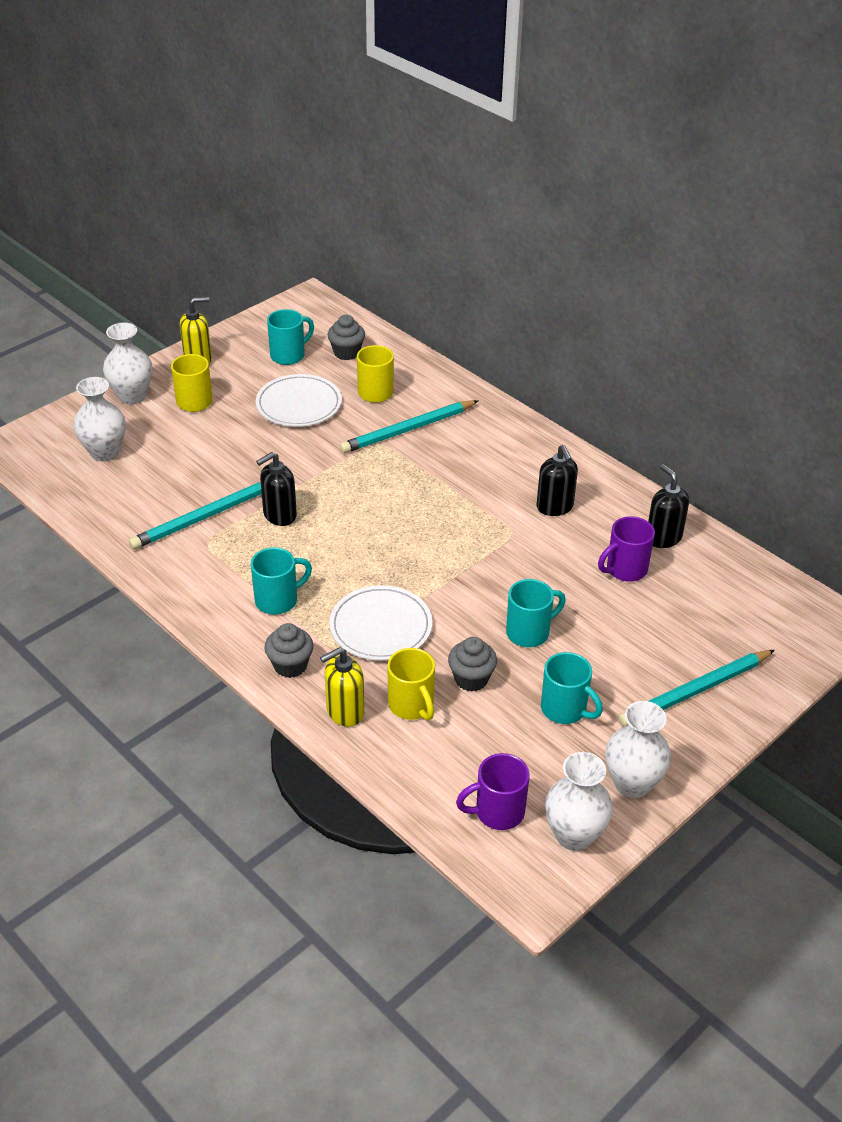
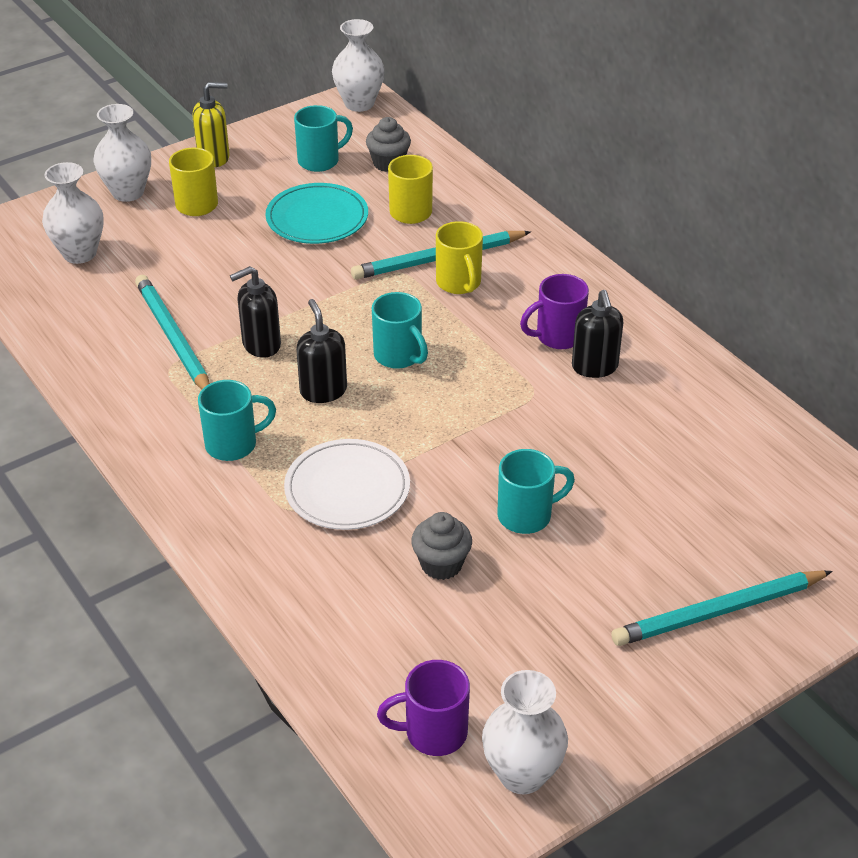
camera: 10 degrees right, 0 degrees up
turquoise pencil [129,482,262,549] -> turquoise pencil turned 90 degrees clockwise [135,275,210,390]
white plate [255,374,342,427] -> turquoise plate [265,183,368,244]
grey cupcake [265,623,313,678] -> none
yellow soap dispenser [320,647,364,727] -> none
yellow mug [387,648,435,721] -> yellow mug moved to [436,221,483,294]
turquoise mug [541,652,603,724] -> turquoise mug moved to [372,292,428,369]
purple mug [598,516,655,582] -> purple mug moved to [520,274,589,349]
white vase [606,701,671,798] -> white vase moved to [332,19,385,112]
black soap dispenser [648,464,689,548] -> black soap dispenser moved to [296,299,347,403]

